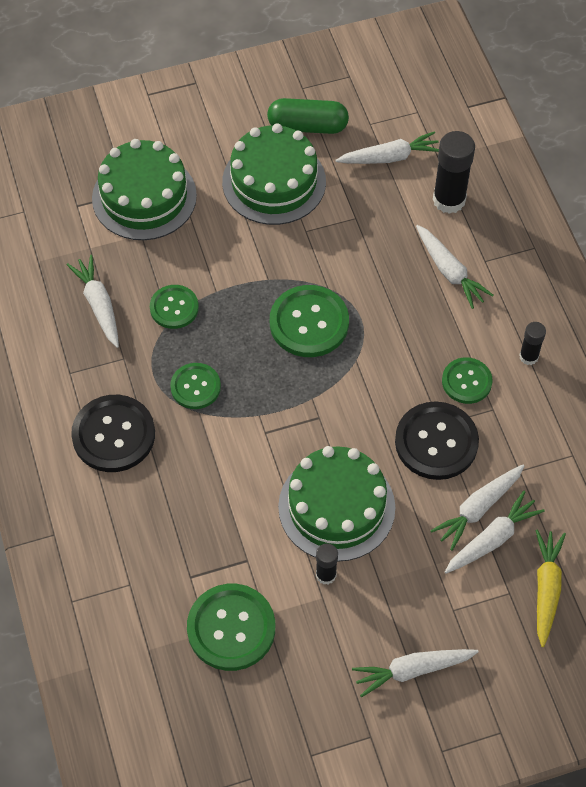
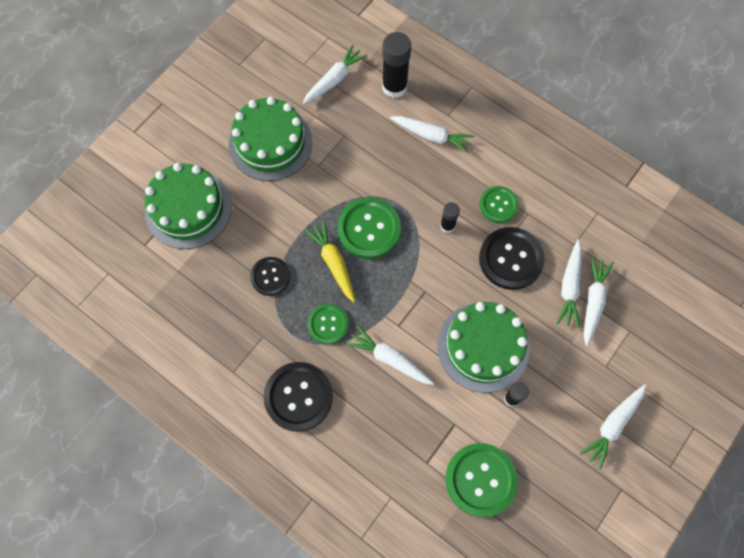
camera: 35 degrees left, 10 degrees up
white carrot [66,255,119,348] -> white carrot moved to [346,325,434,385]
green button [150,285,199,329] -> black button [250,257,291,296]
green capsule [267,98,349,134] -> none
black glue stick [519,322,546,365] -> black glue stick moved to [440,202,460,233]
yellow carrot [536,529,566,647] -> yellow carrot moved to [305,221,355,303]

